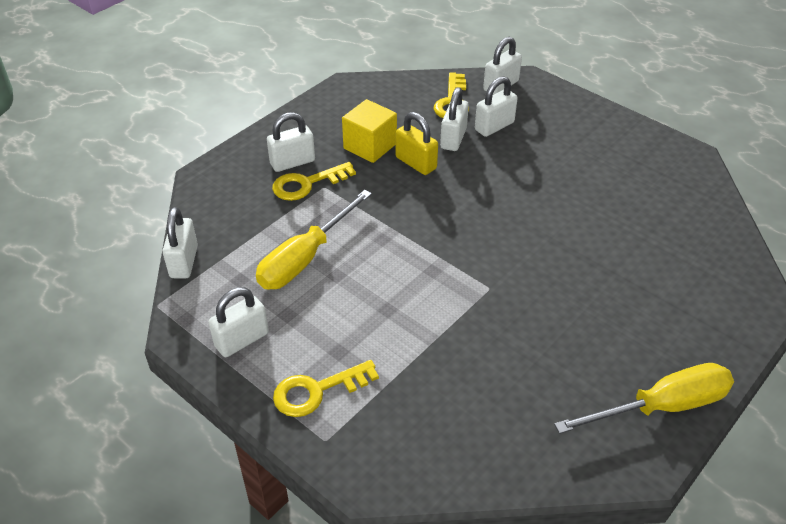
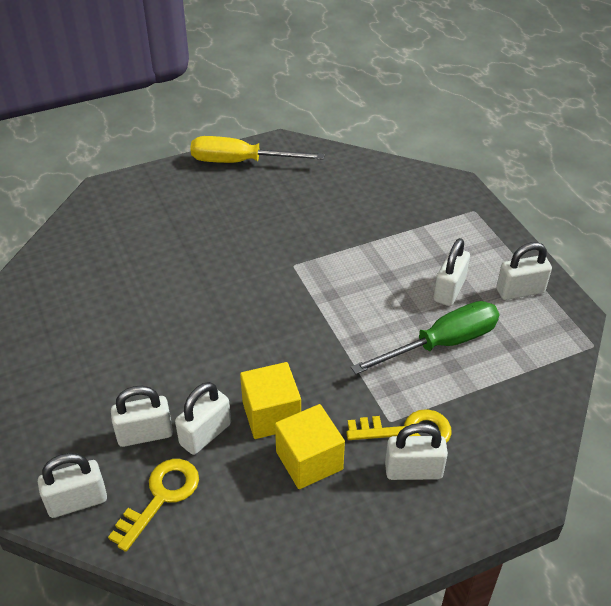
camera: 155 degrees left, 0 degrees up
white padlock [162,207,198,278] -> white padlock moved to [434,238,470,306]
yellow screwdriver [256,190,372,290] -> green screwdriver [351,301,500,374]
yellow key [273,360,379,417] -> none
yellow padlock [395,112,438,175] -> yellow cube [240,362,301,439]

